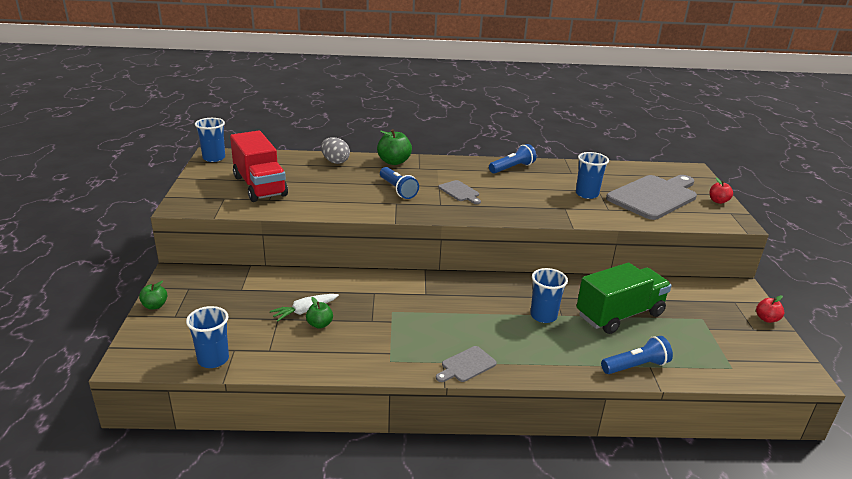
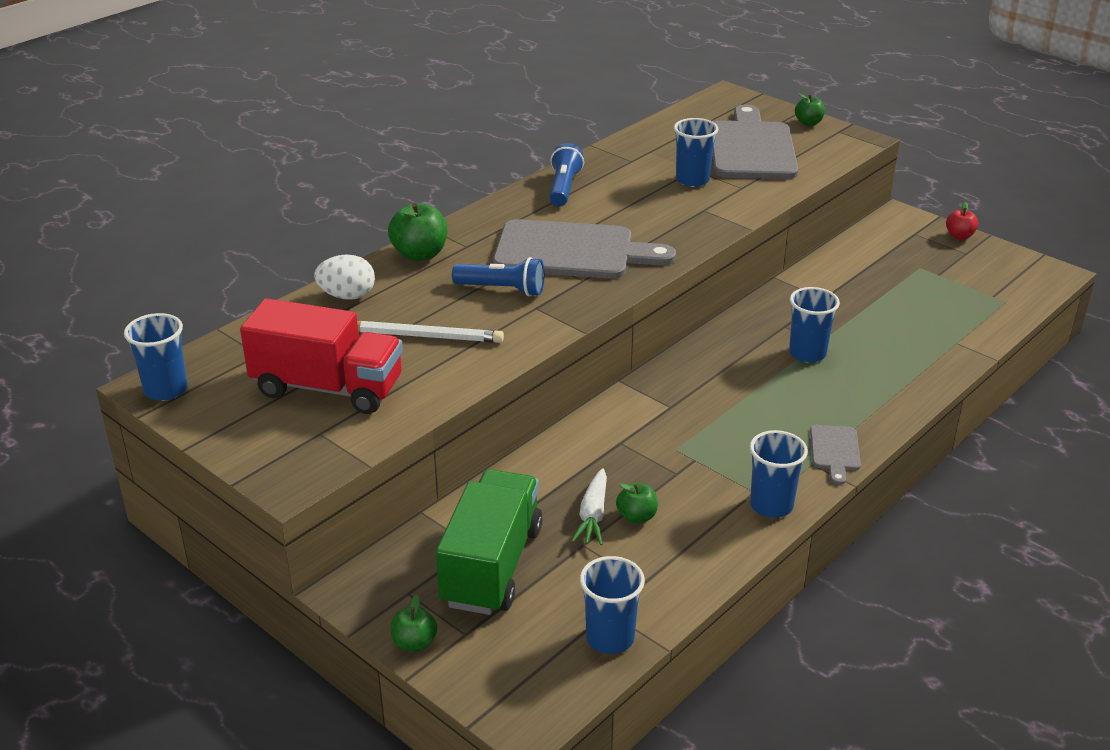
camera: 45 degrees left, 5 degrees up
grey egg [321,137,350,164] -> white egg [314,255,375,300]
grey cutting board [438,180,481,204] -> grey cutting board [493,219,676,279], size x2.22
green truck [576,263,672,334] -> green truck moved to [436,469,543,615]
blue flashlight [601,336,673,374] -> none
red apple [710,178,733,204] -> green apple [795,94,825,126]
none -> white pencil [357,321,504,343]
none -> blue cup [750,430,808,518]

